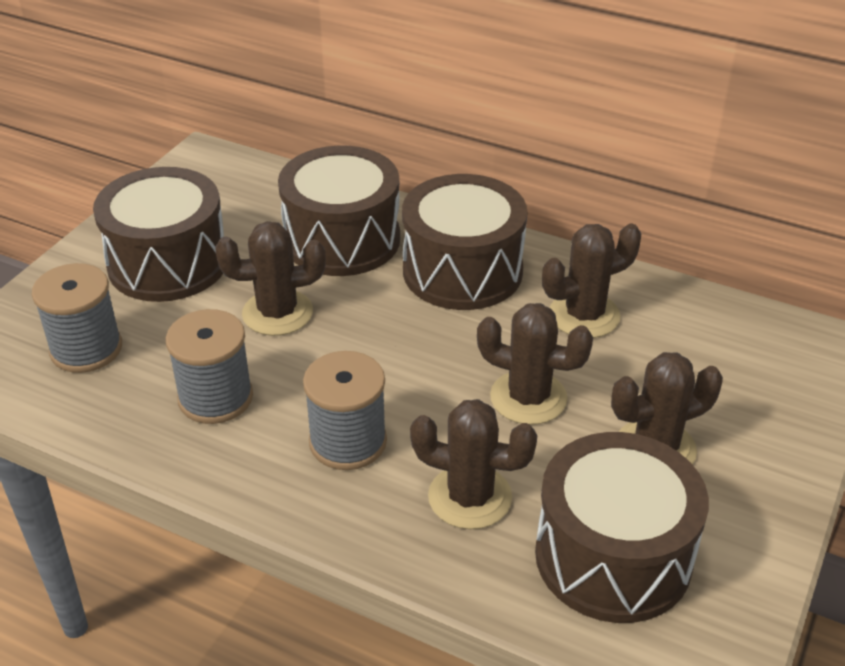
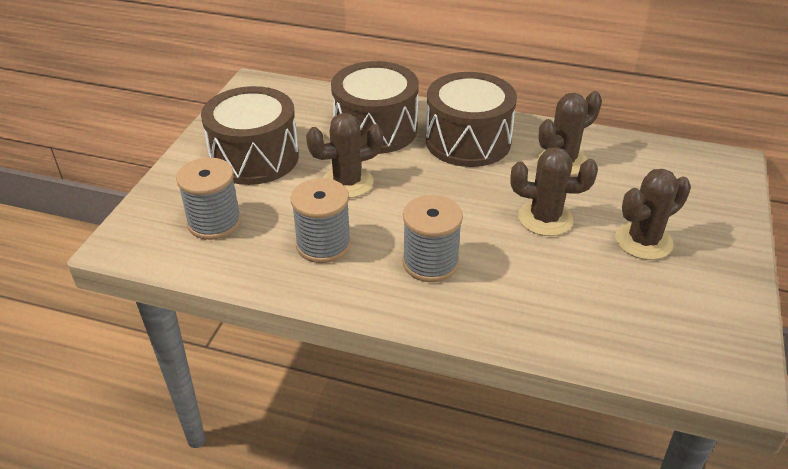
camera: 10 degrees left, 0 degrees up
brown cactus [410,399,538,529] -> none
brown drum [535,432,709,623] -> none

